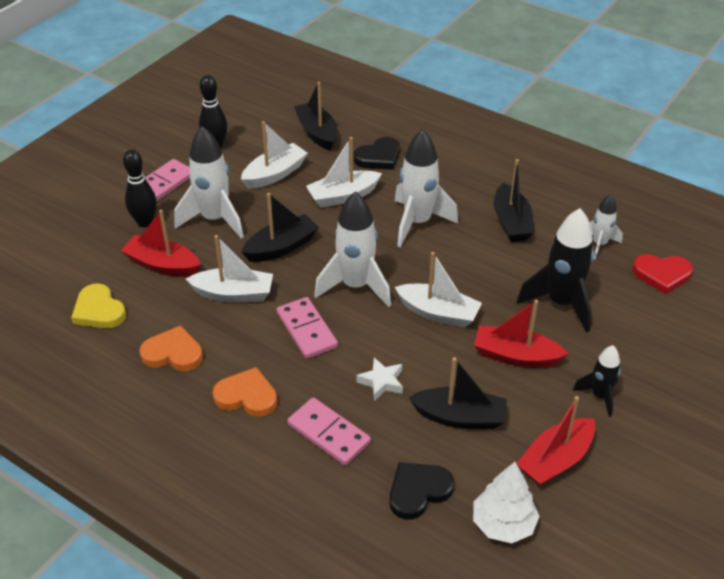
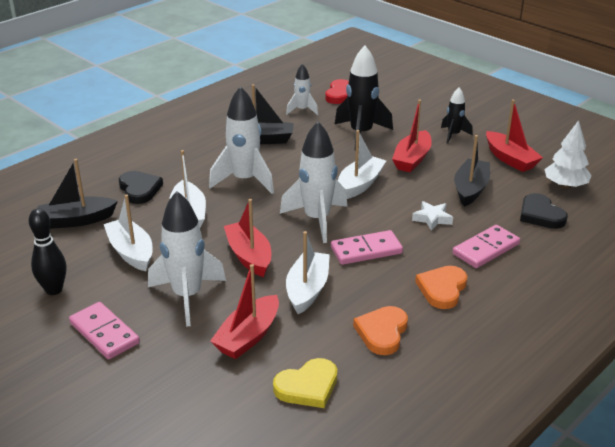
camera: 80 degrees left, 10 degrees down
black bowling pin [123,150,157,228] -> none
black boat [242,193,319,262] -> red boat [224,199,271,277]

